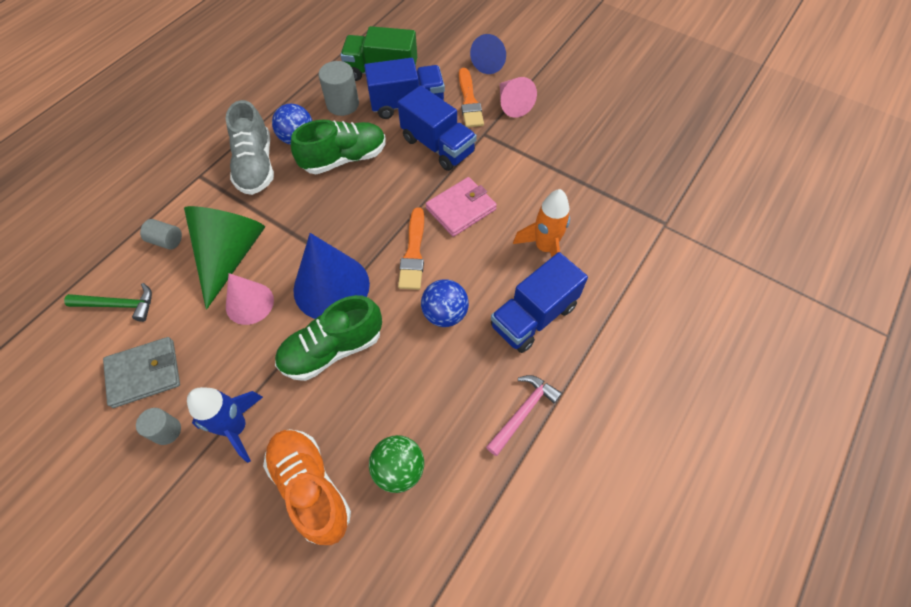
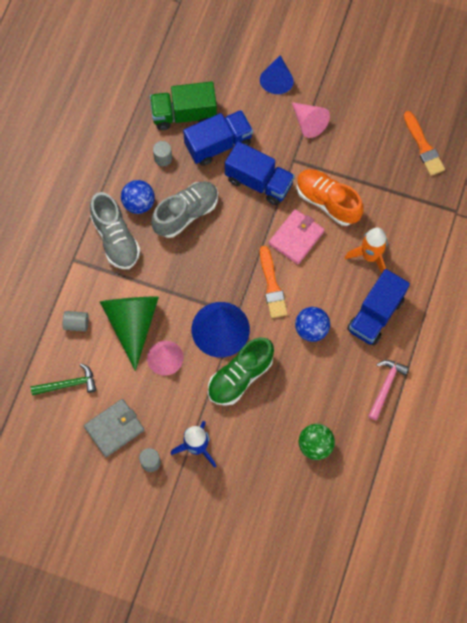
camera: 15 degrees left, 10 degrees up
orange shoe [263,429,351,545] -> orange shoe moved to [297,169,364,226]
green shoe [291,119,386,174] -> grey shoe [151,181,218,238]
grey cylinder [318,61,359,116] -> grey cylinder [153,141,172,167], size x0.62
orange brush [459,68,484,127] -> orange brush moved to [404,111,445,176]

